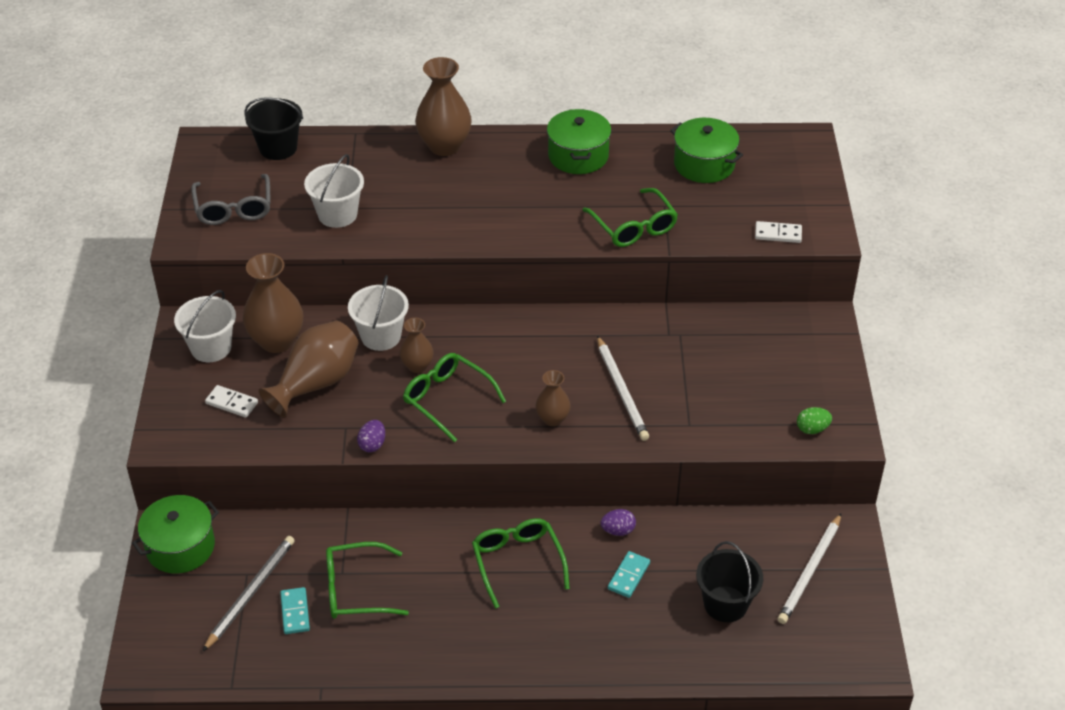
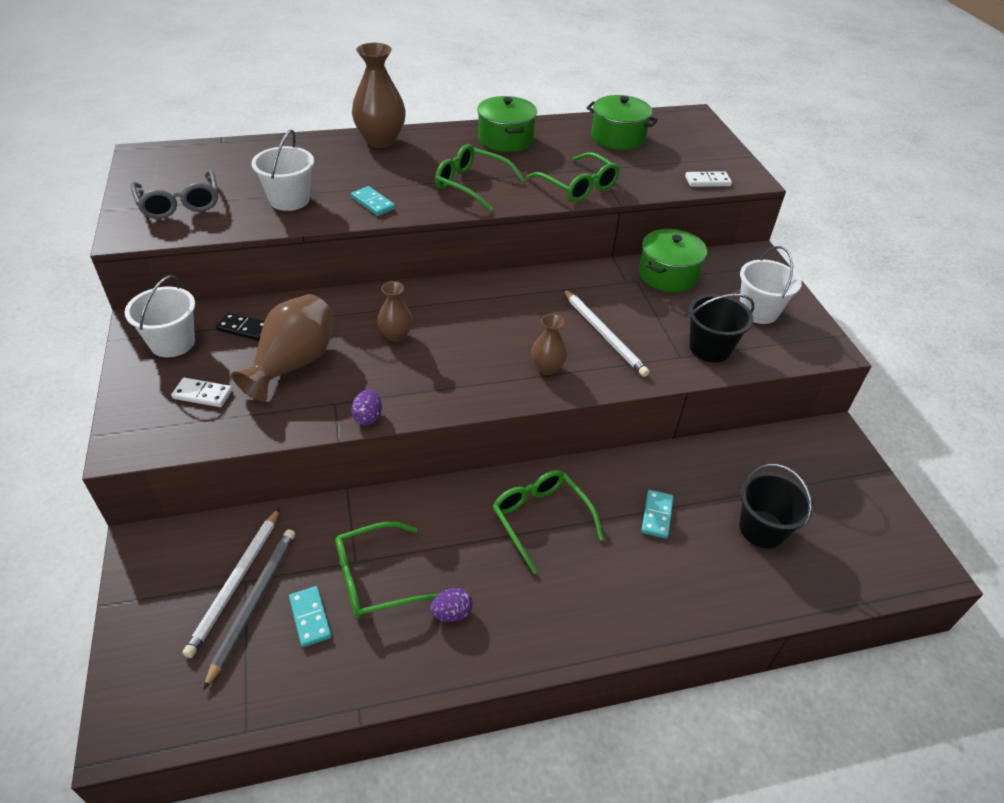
camera: 15 degrees left, 0 degrees up
green pot [132,495,219,574] -> green pot moved to [639,229,707,292]
brown vase [243,253,303,353] -> black domino [216,312,265,341]
black bucket [244,97,303,160] -> black bucket moved to [688,294,754,362]
white bucket [348,275,409,351] -> white bucket moved to [740,246,802,324]
green glasses [403,353,506,443] -> green glasses moved to [435,144,525,212]
purple egg [601,509,636,536] -> purple egg moved to [430,588,473,622]
white pencil [778,514,841,624] -> white pencil moved to [183,508,280,658]
green egg [797,407,832,434] -> none
none -> turquoise domino [351,186,395,216]

